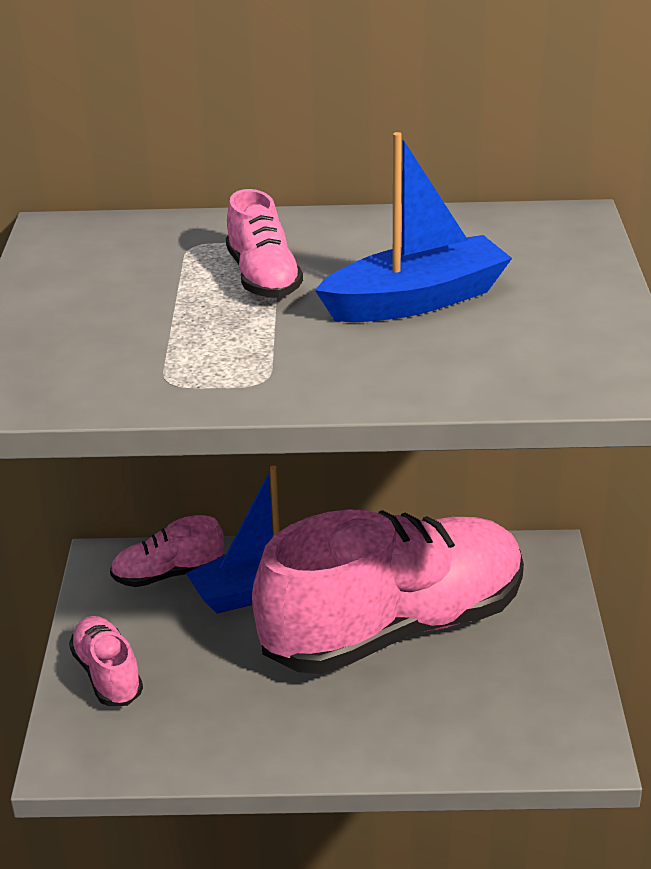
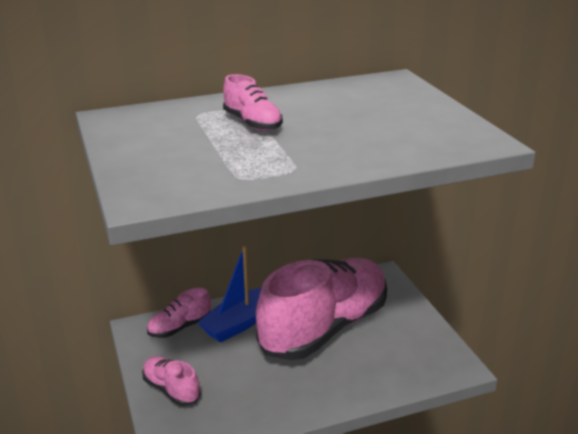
camera: 20 degrees left, 5 degrees down
blue boat [315,132,512,322] -> none

